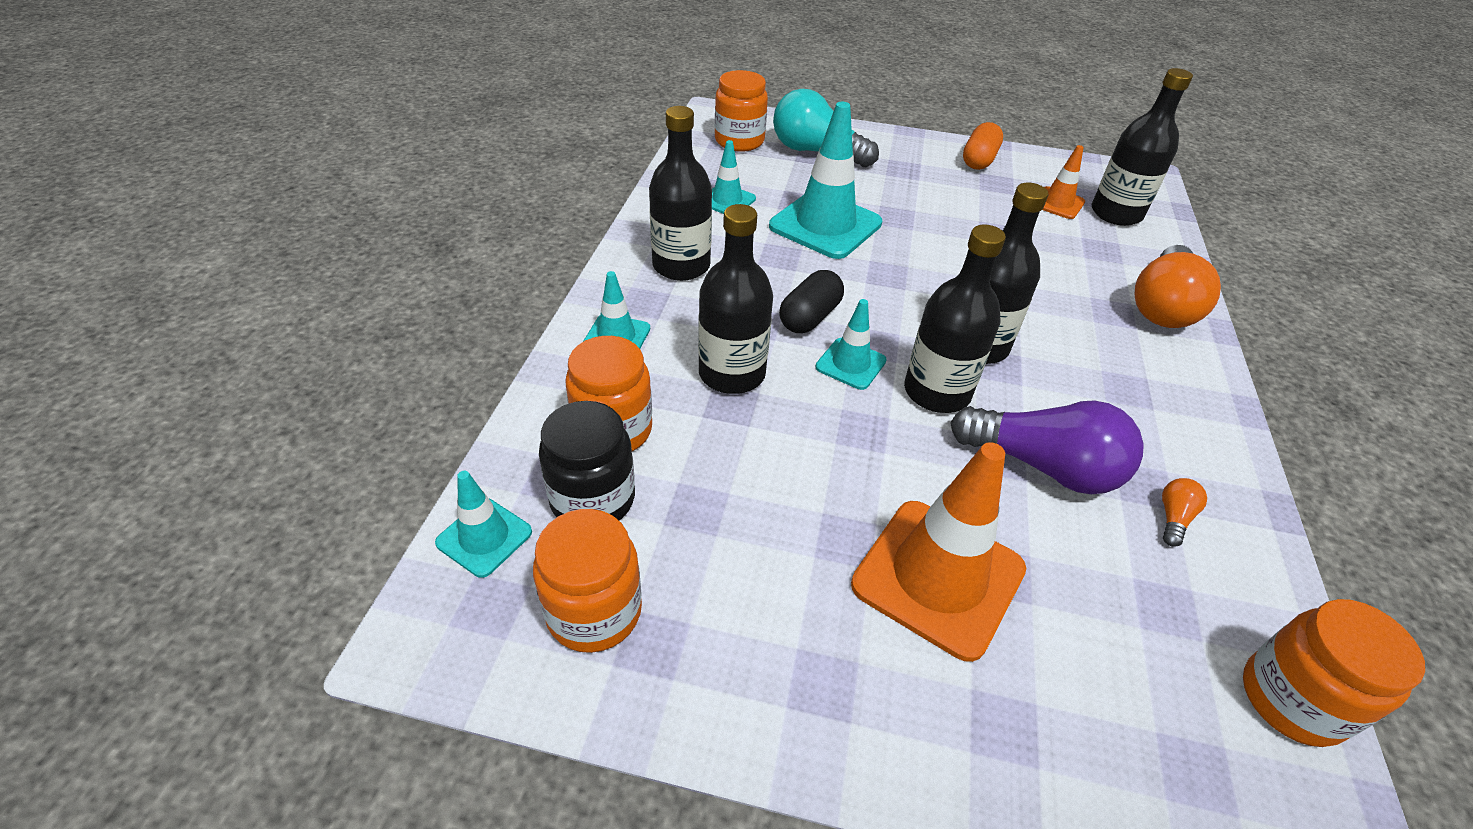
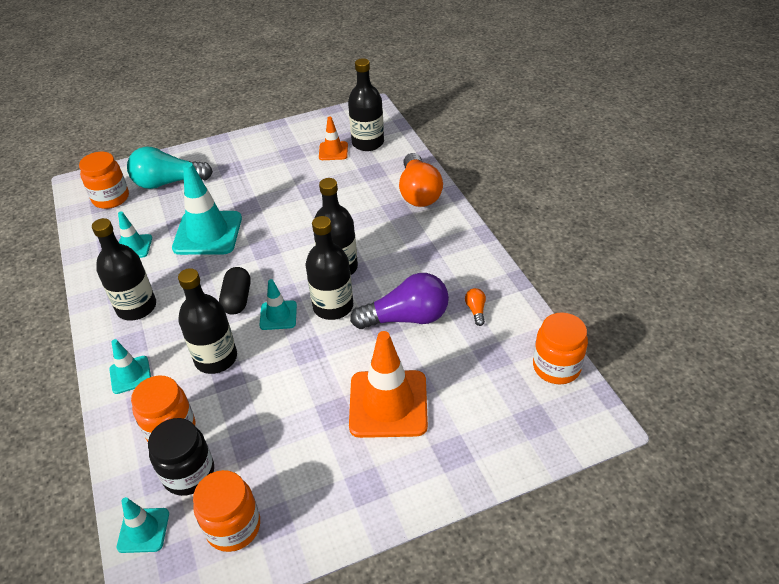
camera: 30 degrees left, 0 degrees up
orange capsule [963,122,1003,170] -> none

